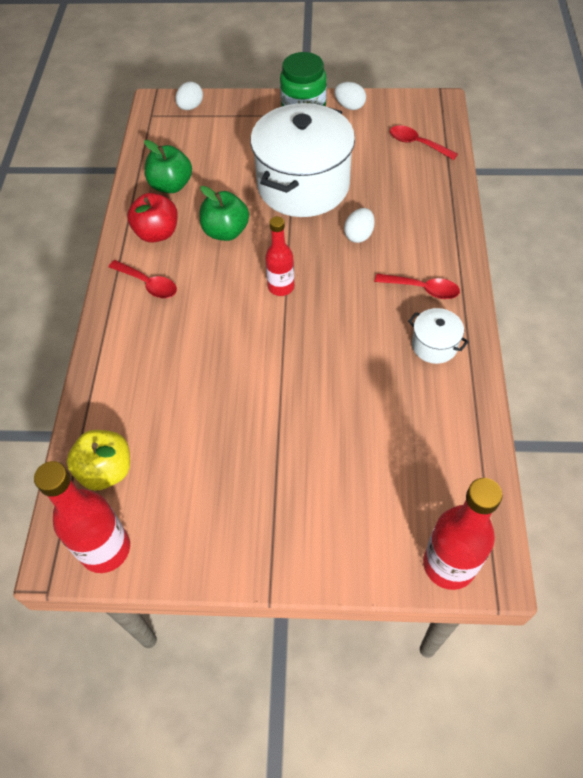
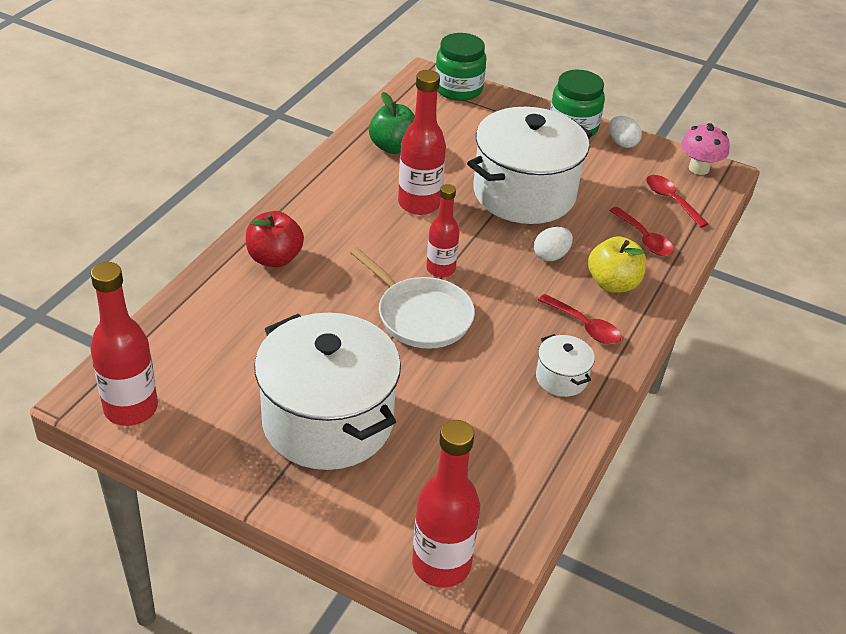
camera: 20 degrees right, 15 degrees down
yellow apple [67,430,130,490] -> yellow apple moved to [588,236,646,293]
red spoon [109,260,177,298] -> red spoon moved to [609,207,674,256]
red apple [127,193,178,243] -> red apple moved to [246,211,304,267]
white egg [175,82,203,110] -> green jar [435,33,486,101]
green apple [200,186,249,241] -> red bottle [398,70,446,215]
none -> white pot [254,313,401,470]
none -> white pan [350,247,475,349]
none -> pink mushroom [681,123,730,175]

